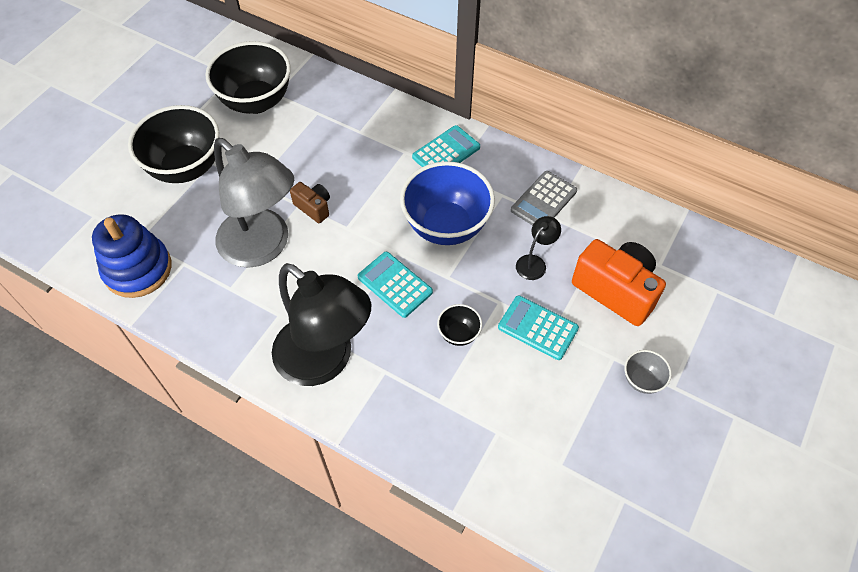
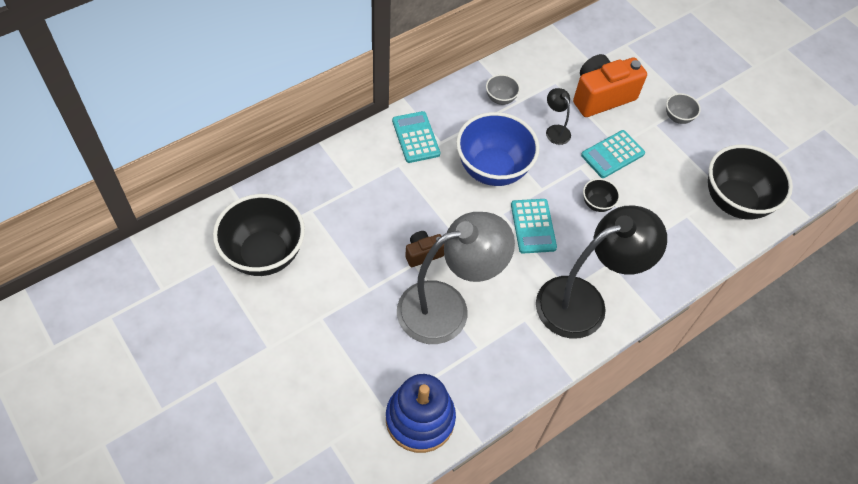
camera: 70 degrees left, 0 degrees up
black bowl [128,105,219,183] -> black bowl moved to [708,144,793,220]
turquoise calculator [358,252,433,318] -> turquoise calculator turned 75 degrees counterclockwise [511,199,557,254]
grey calculator [511,171,577,226] -> grey bowl [486,74,520,105]

